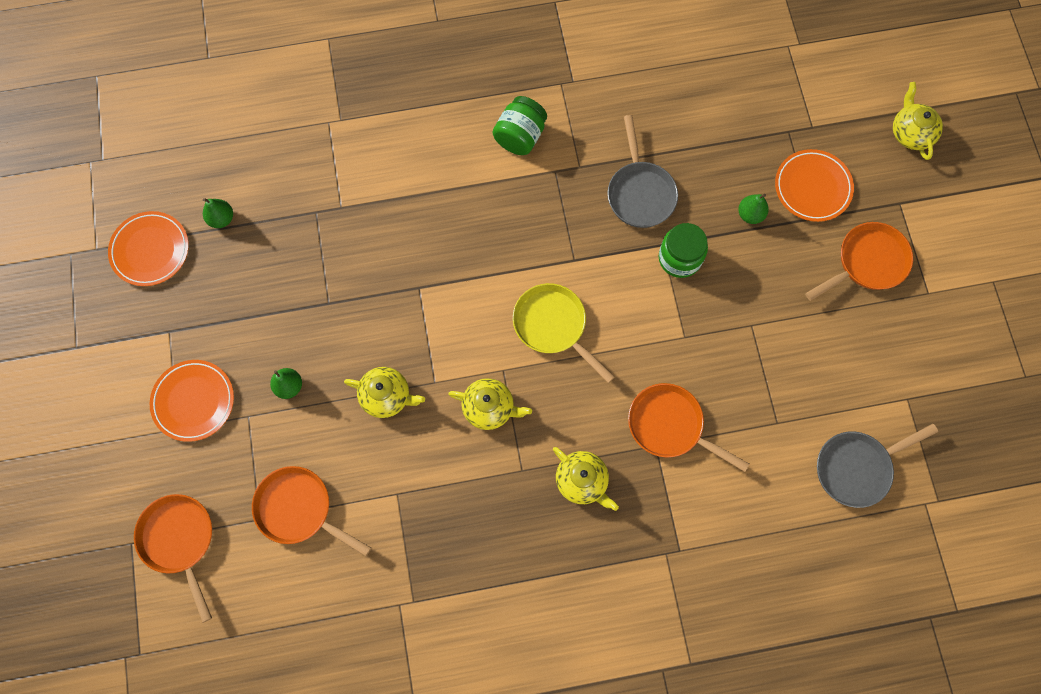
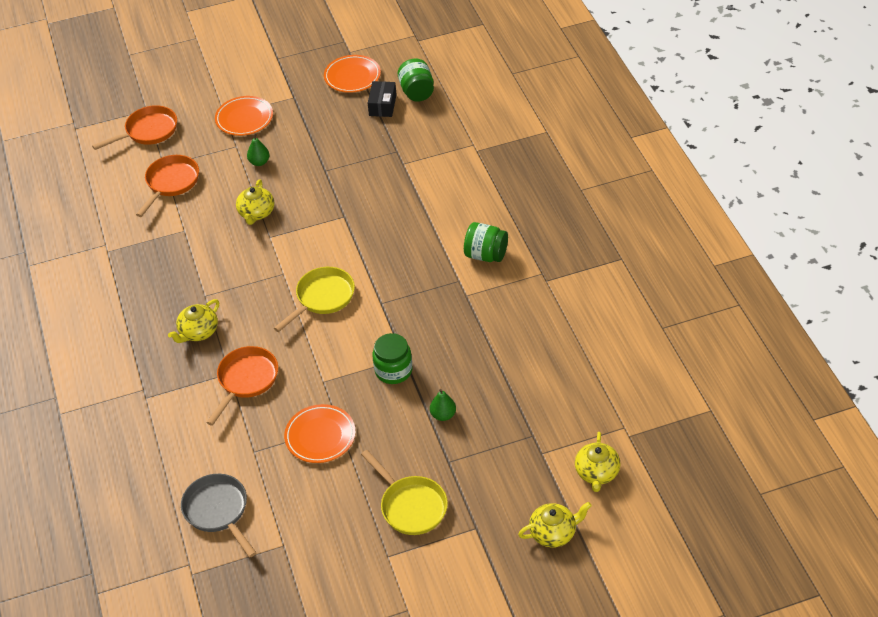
camera: 85 degrees right, 25 degrees down
green pear [203,198,233,228] -> black box [368,81,397,117]
yellow teapot [448,378,532,430] -> yellow teapot moved to [575,432,621,492]
grey pan [607,115,678,228] -> none
orange plate [775,149,854,222] -> orange plate moved to [284,404,356,463]
orange pan [805,222,913,301] -> yellow pan [361,450,448,535]
none -> green jar [398,59,434,102]

